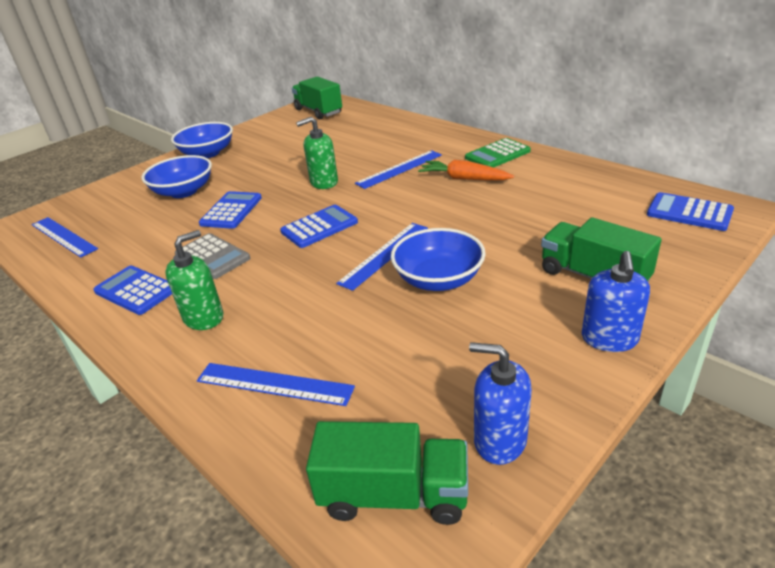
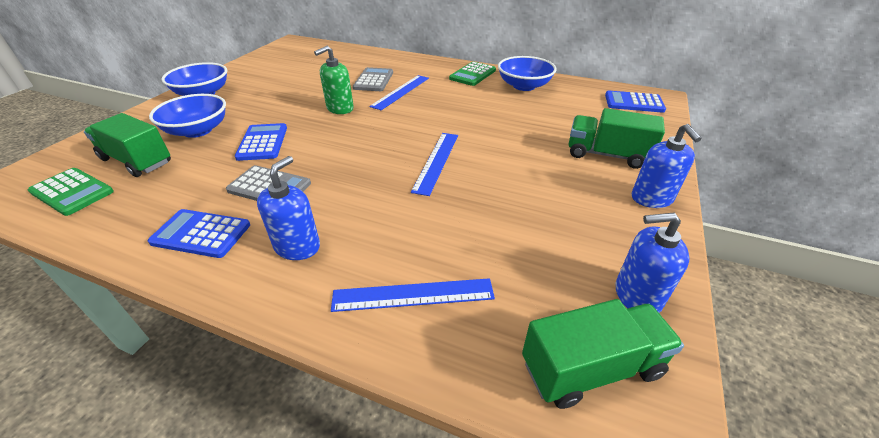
camera: 25 degrees left, 5 degrees up
blue ruler [32,217,98,258] -> green calculator [28,168,114,216]
green soap dispenser [165,230,223,330] -> blue soap dispenser [257,156,320,260]
blue calculator [280,205,358,248] -> none
green truck [292,76,342,119] -> green truck moved to [84,113,171,177]
blue bowl [391,228,486,291] -> blue bowl moved to [498,56,557,91]
orange carrot [418,160,514,180] -> none
none -> grey calculator [353,67,393,91]

